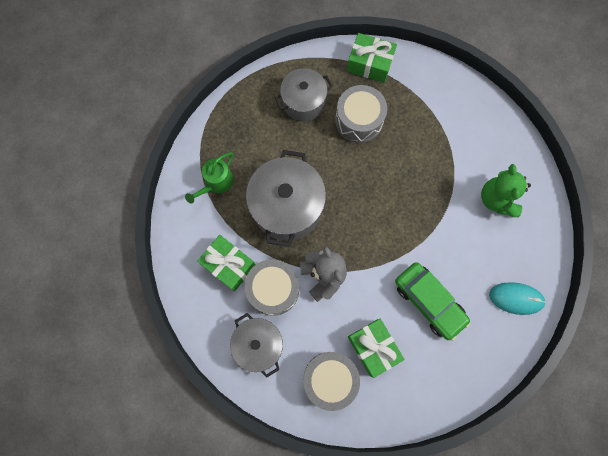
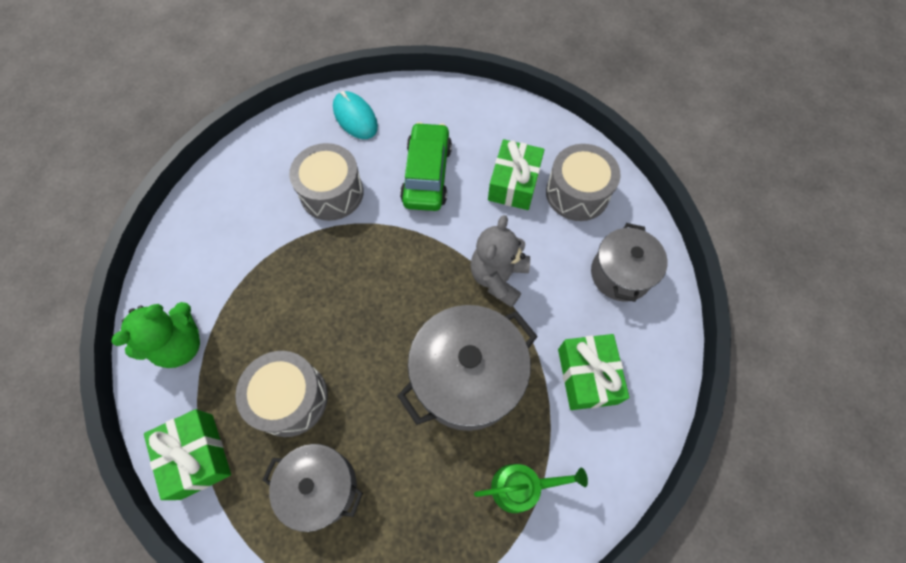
camera: 135 degrees left, 10 degrees down
grey drum [245,259,299,316] -> grey drum moved to [289,143,364,221]
green teddy bear [481,164,531,218] -> green teddy bear moved to [112,302,200,368]

